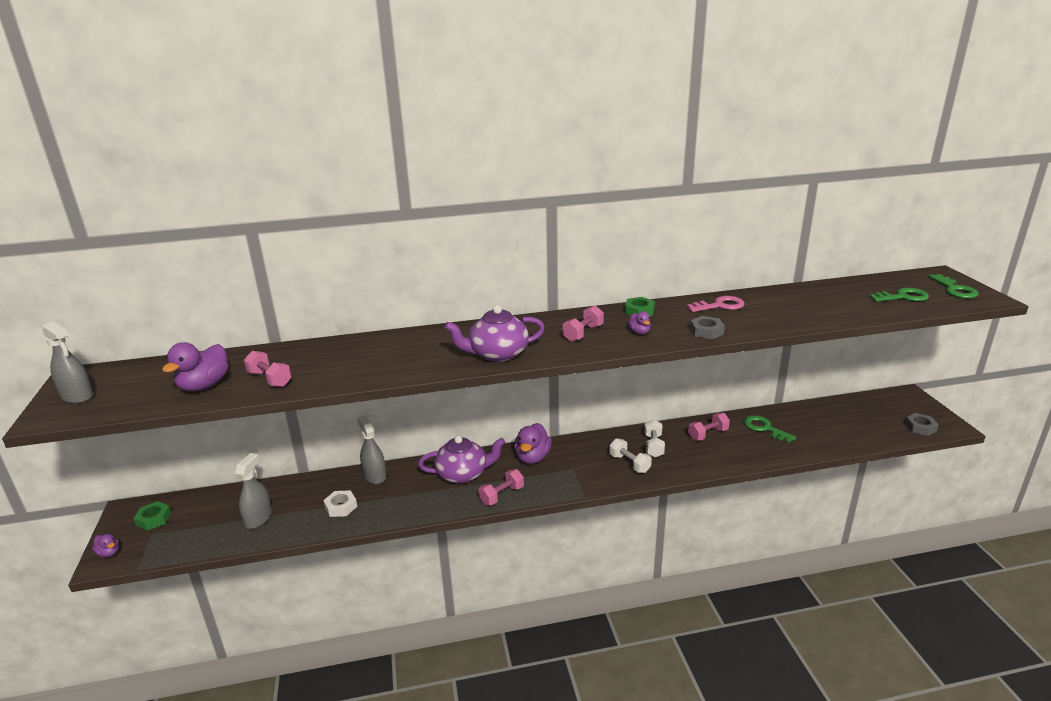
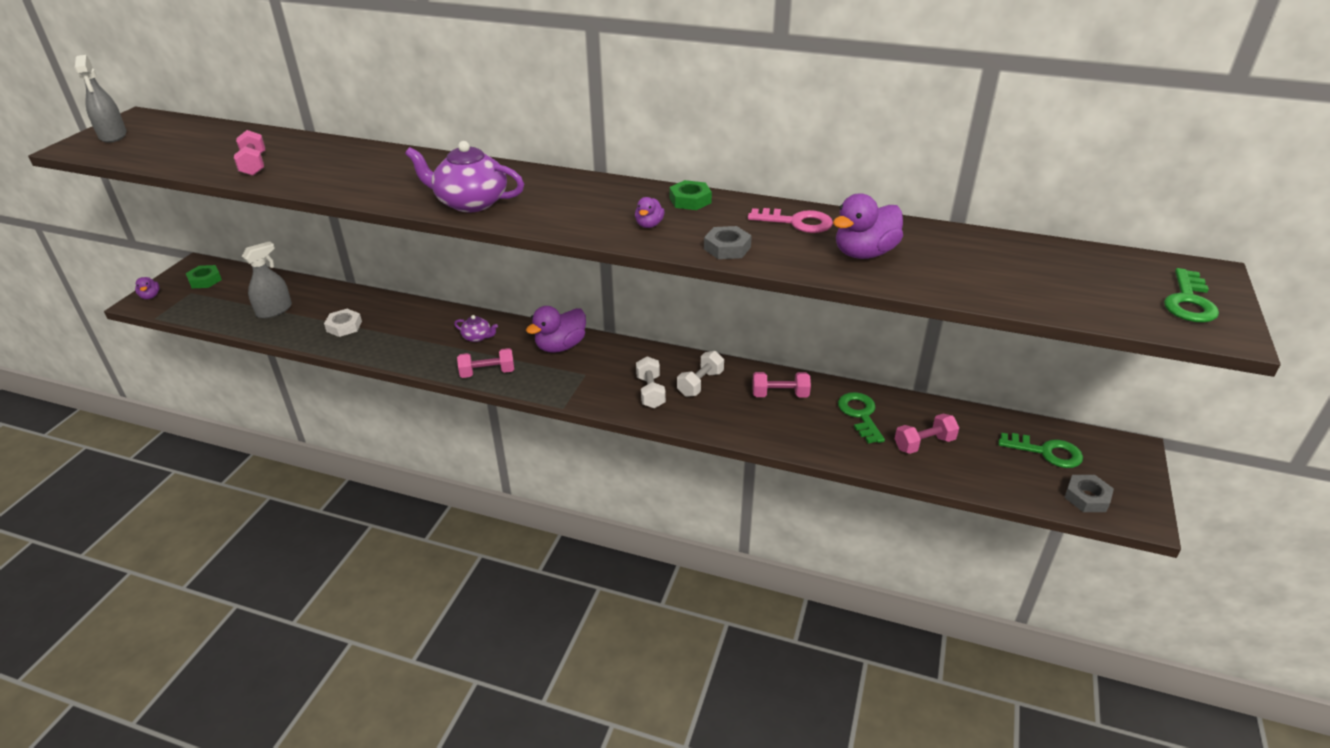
camera: 30 degrees right, 10 degrees up
purple duck [162,342,228,391] -> purple duck moved to [833,193,903,259]
grey spray bottle [357,415,386,484] -> none
purple teapot [418,436,505,484] -> purple teapot [454,315,498,342], size x0.49
pink dumbbell [563,305,604,342] -> pink dumbbell moved to [895,414,959,454]
green key [869,288,929,302] -> green key moved to [998,433,1083,468]

